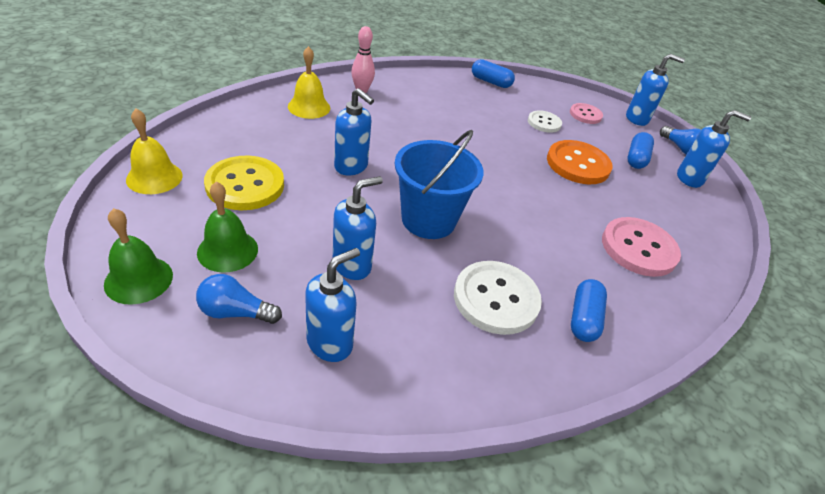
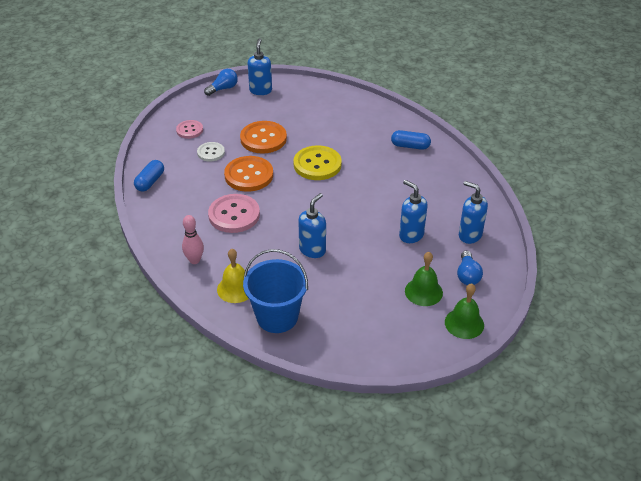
camera: 90 degrees left, 0 degrees up
yellow bell [126,109,183,194] -> none
yellow button [204,156,284,210] -> yellow button moved to [293,145,342,180]
blue bucket [395,130,483,239] -> blue bucket moved to [243,249,308,333]
white button [454,261,542,335] -> none
pink button [602,217,681,277] -> pink button moved to [208,194,260,233]
blue soap dispenser [626,54,685,126] -> none
blue capsule [627,132,654,169] -> none
none -> orange button [224,156,273,192]

